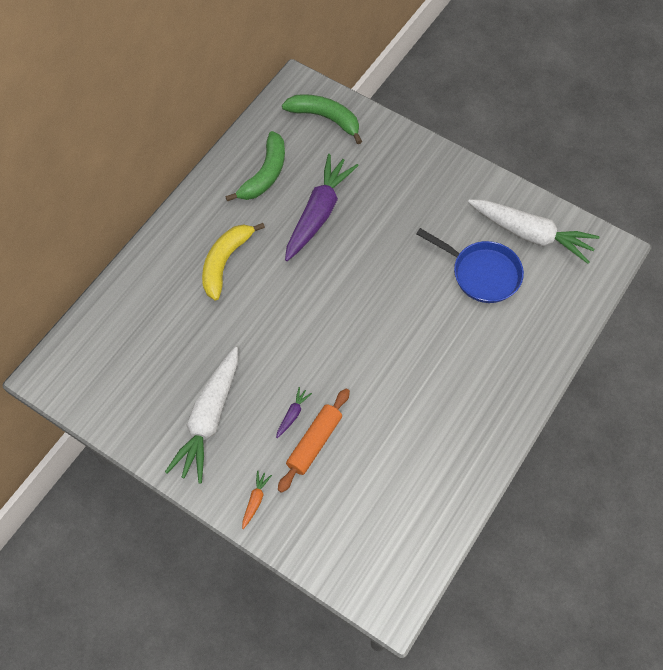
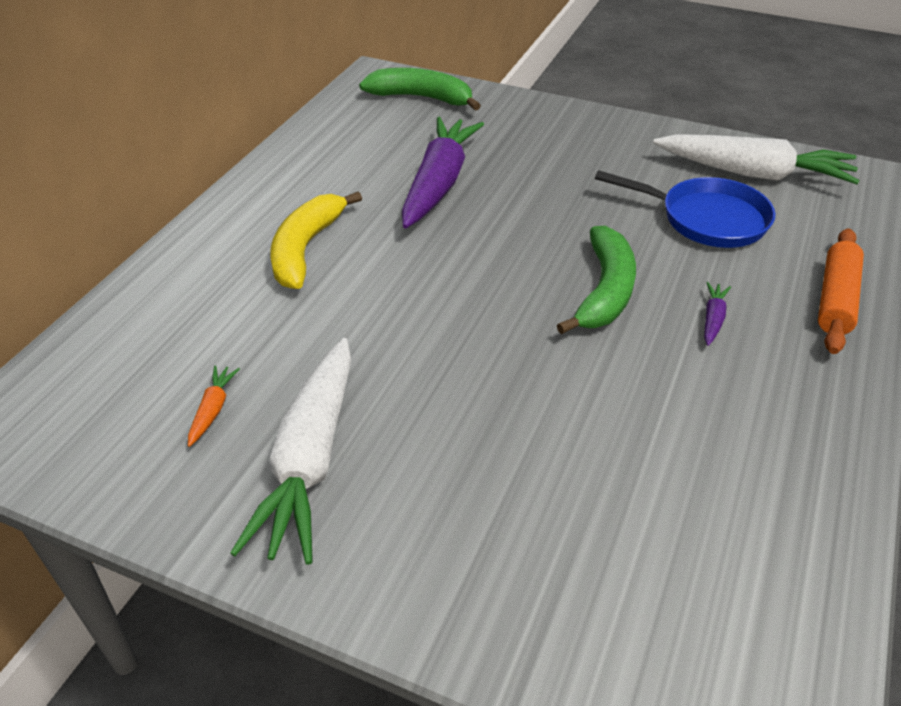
camera: 10 degrees left, 20 degrees down
green banana [225,131,285,201] -> green banana moved to [557,226,636,334]
orange carrot [242,471,272,529] -> orange carrot moved to [188,365,240,447]
purple carrot [276,387,312,438] -> purple carrot moved to [704,282,731,346]
orange rolling pin [278,388,350,493] -> orange rolling pin moved to [818,228,864,354]

